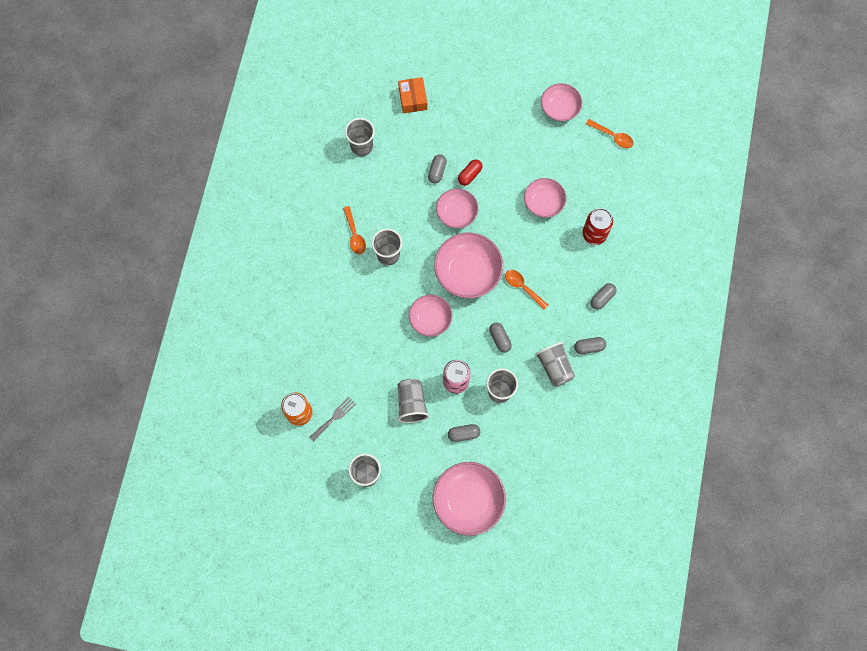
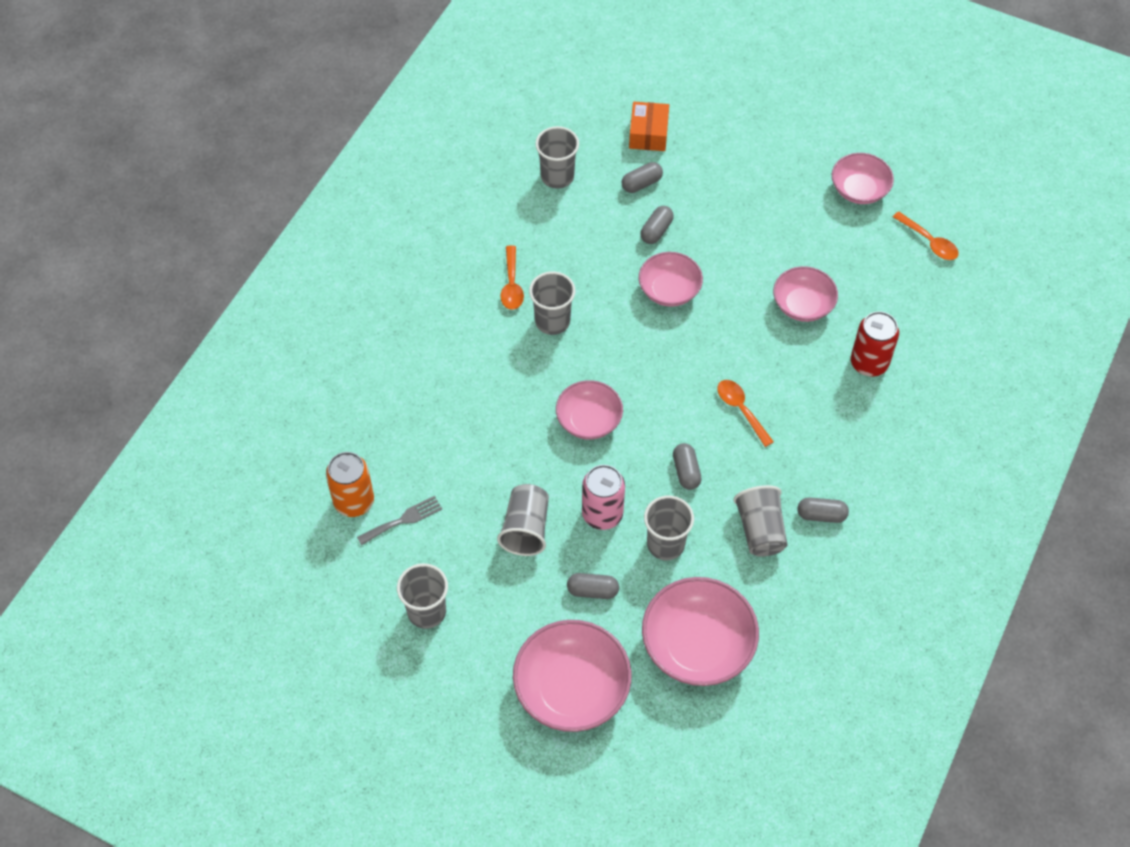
camera: 15 degrees right, 15 degrees down
pink bowl [434,233,503,298] -> pink bowl moved to [642,577,759,686]
red capsule [458,160,482,186] -> none
grey capsule [591,283,617,310] -> grey capsule moved to [621,162,663,193]

